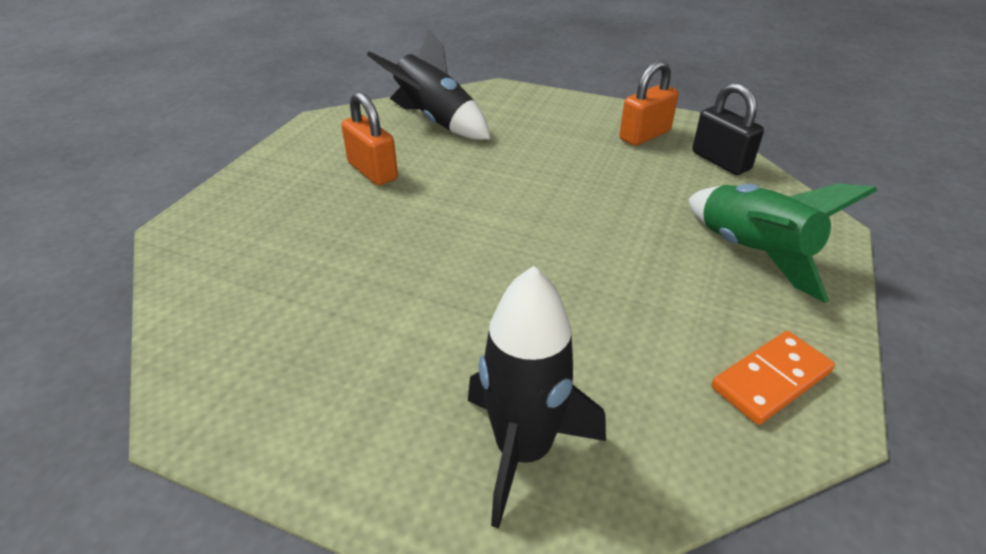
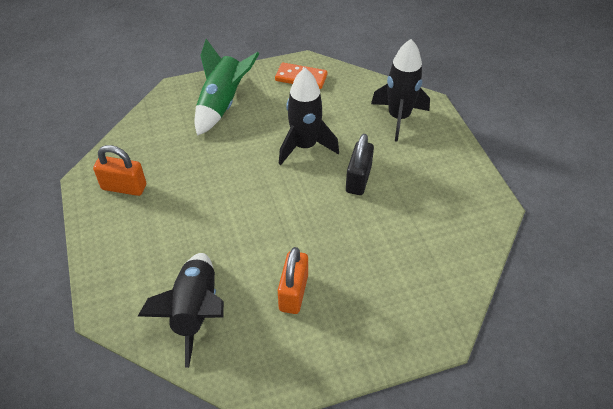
camera: 130 degrees left, 10 degrees up
black padlock [692,82,764,175] -> black padlock moved to [346,134,374,195]
none -> black rocket [279,68,339,165]

